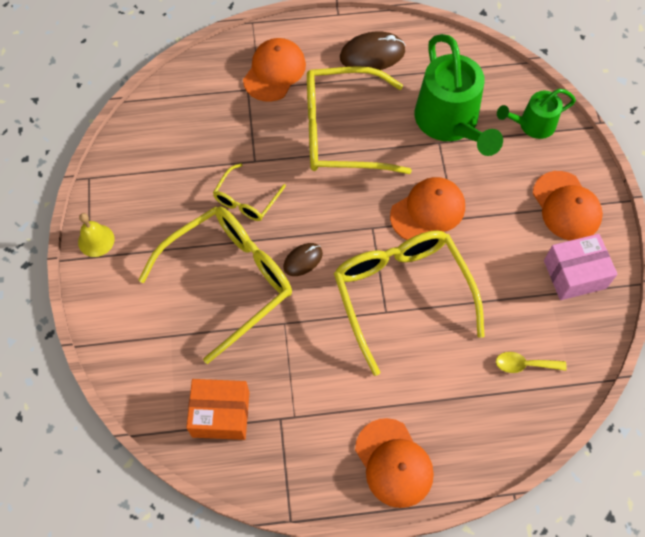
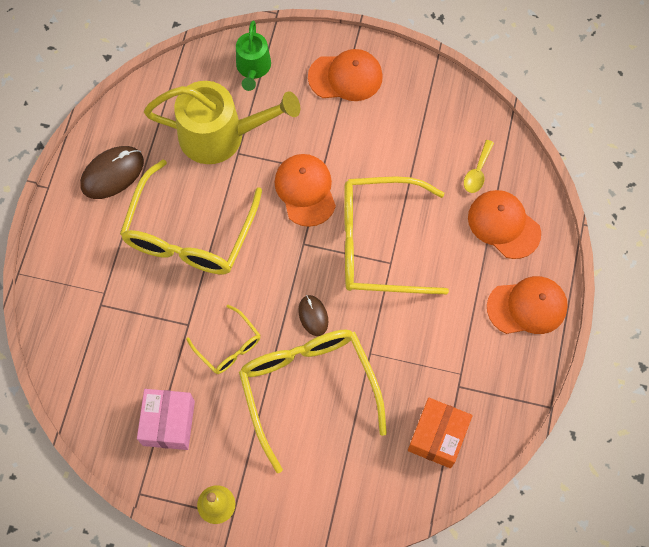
camera: 70 degrees left, 5 degrees up
orange cap [243,38,306,102] -> orange cap moved to [468,190,541,259]
brown mouse [340,31,405,70] -> brown mouse turned 45 degrees clockwise [80,146,144,199]
green watering can [415,34,503,156] -> yellow watering can [144,81,300,164]
pink box [544,234,618,300] -> pink box moved to [137,389,195,450]

